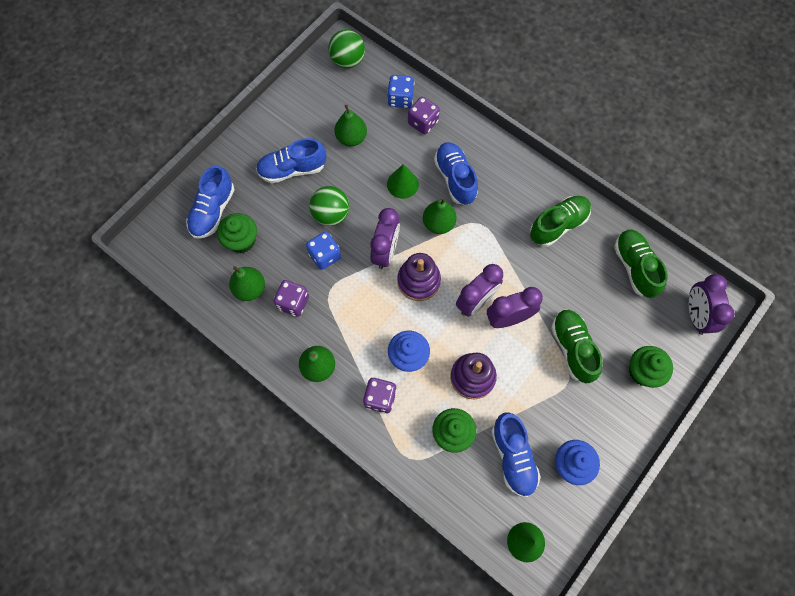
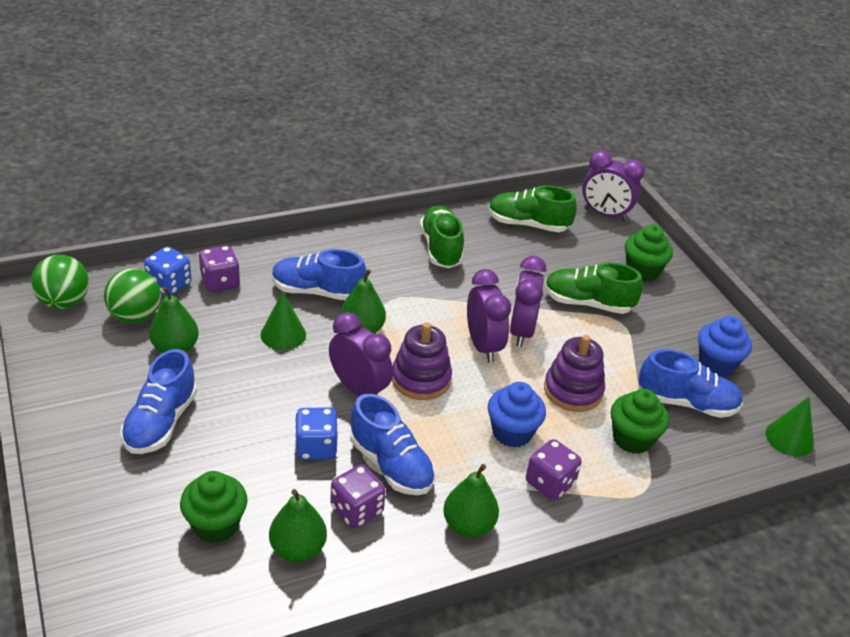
camera: 65 degrees left, 30 degrees down
blue shoe [186,165,235,239] -> blue shoe moved to [350,394,436,495]
green ball [309,186,349,226] -> green ball moved to [104,269,161,323]

